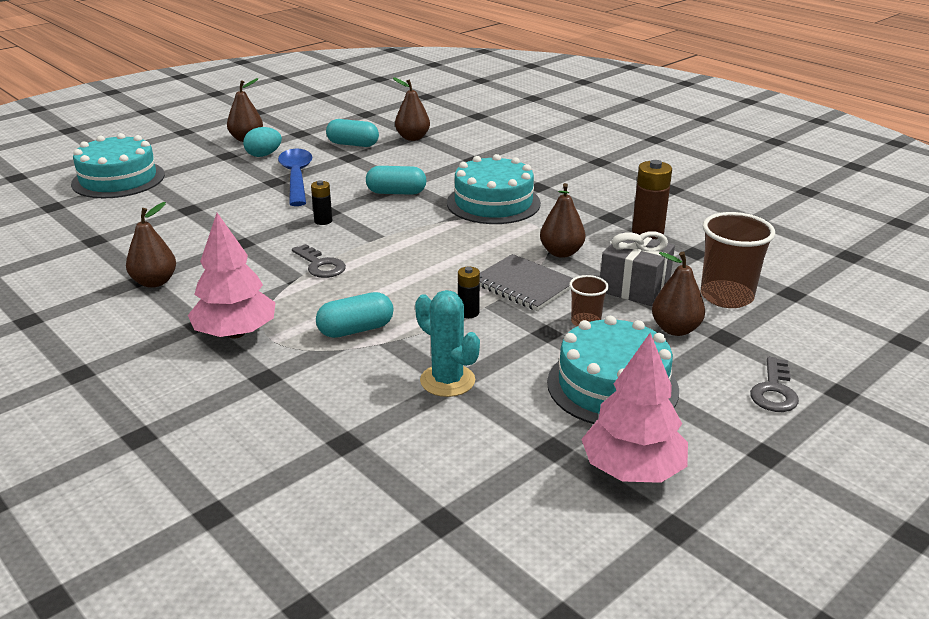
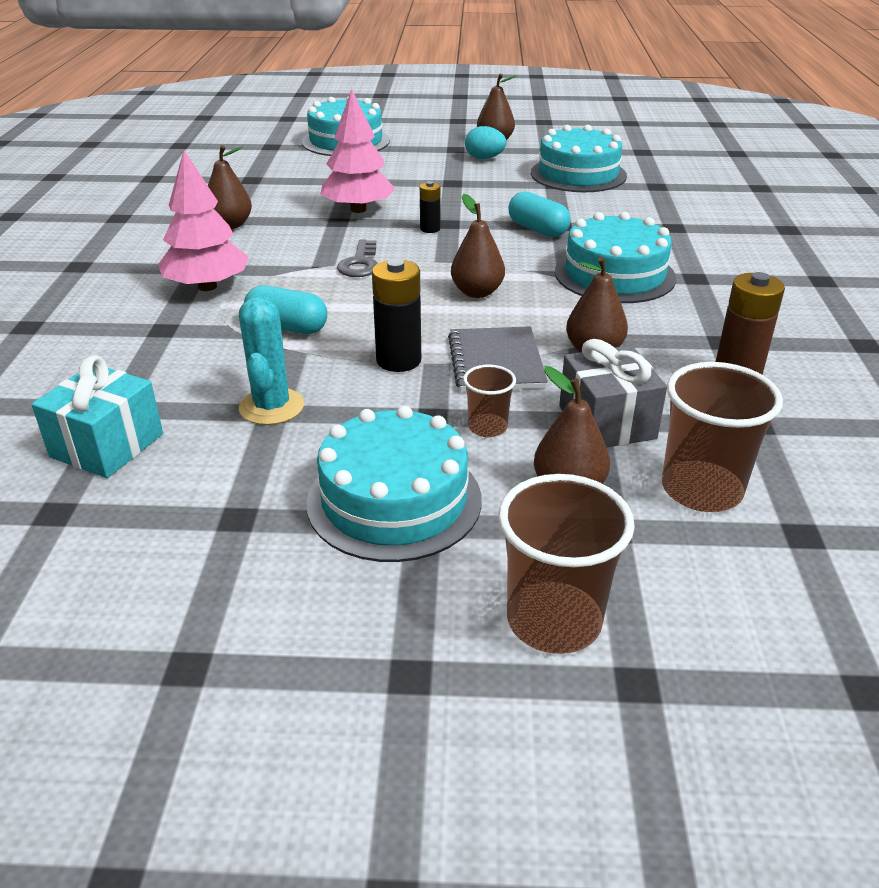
camera: 45 degrees right, 5 degrees up
blue spoon [278,149,312,206] -> none
turquoise capsule [326,119,379,147] -> turquoise cake [531,125,627,192]
brown pear [393,77,430,141] -> brown pear moved to [451,194,505,298]
black battery [458,267,480,318] -> black battery [372,259,421,372], size x1.72
pink tree [581,333,688,483] -> pink tree moved to [320,89,396,213]
grey key [750,357,799,412] -> brown cup [498,474,635,654]
none -> turquoise gift [32,355,163,478]

